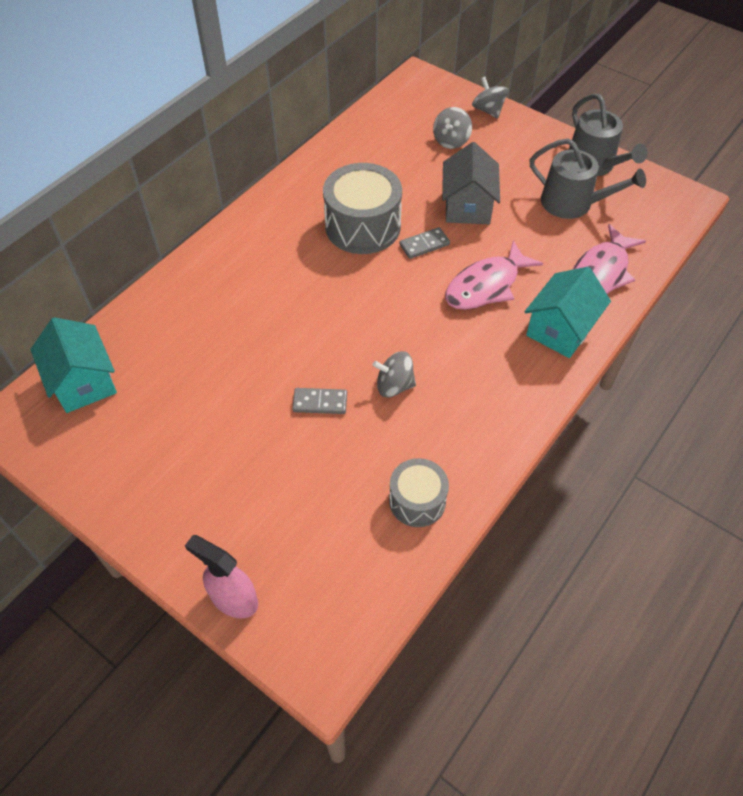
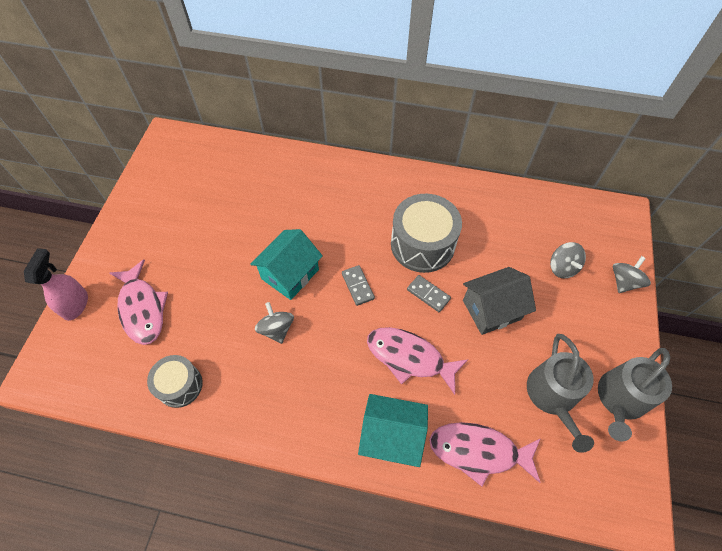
camera: 65 degrees right, 5 degrees up
turquoise house [30,317,117,413] -> turquoise house moved to [250,229,323,300]
grey domino [292,388,347,414] -> grey domino moved to [342,265,375,306]
grey spinning top [433,107,472,149] -> grey spinning top turned 105 degrees counterclockwise [550,242,586,278]
none -> pink fish [110,259,168,345]

